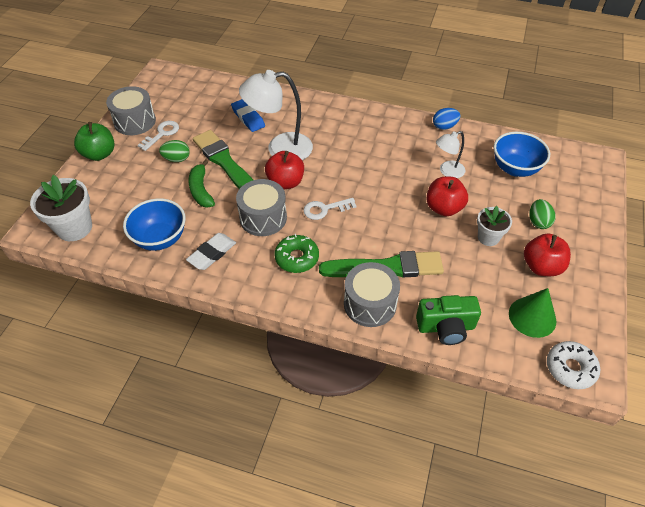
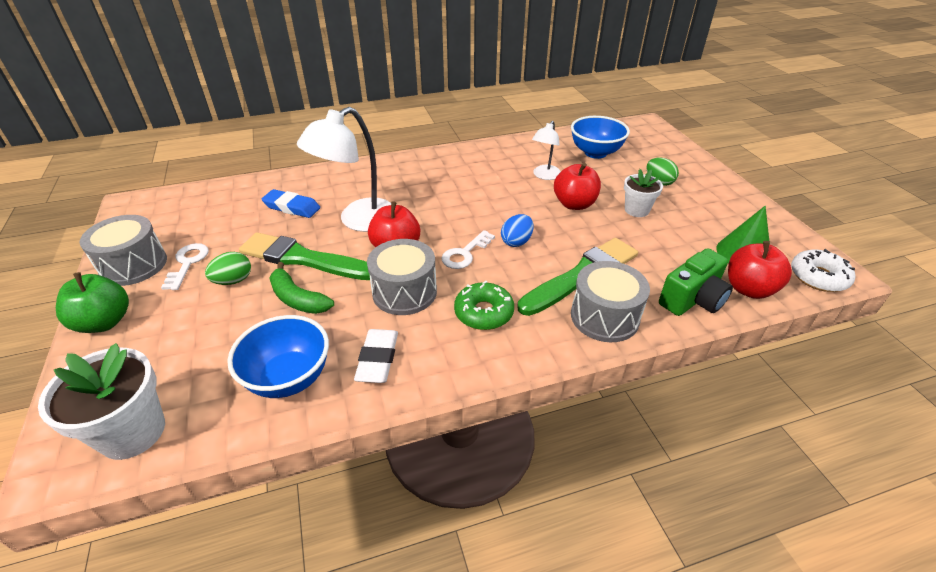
camera: 35 degrees left, 10 degrees down
blue egg [433,108,460,130] -> blue egg moved to [501,214,534,247]
red apple [524,234,571,276] -> red apple moved to [728,241,792,299]

